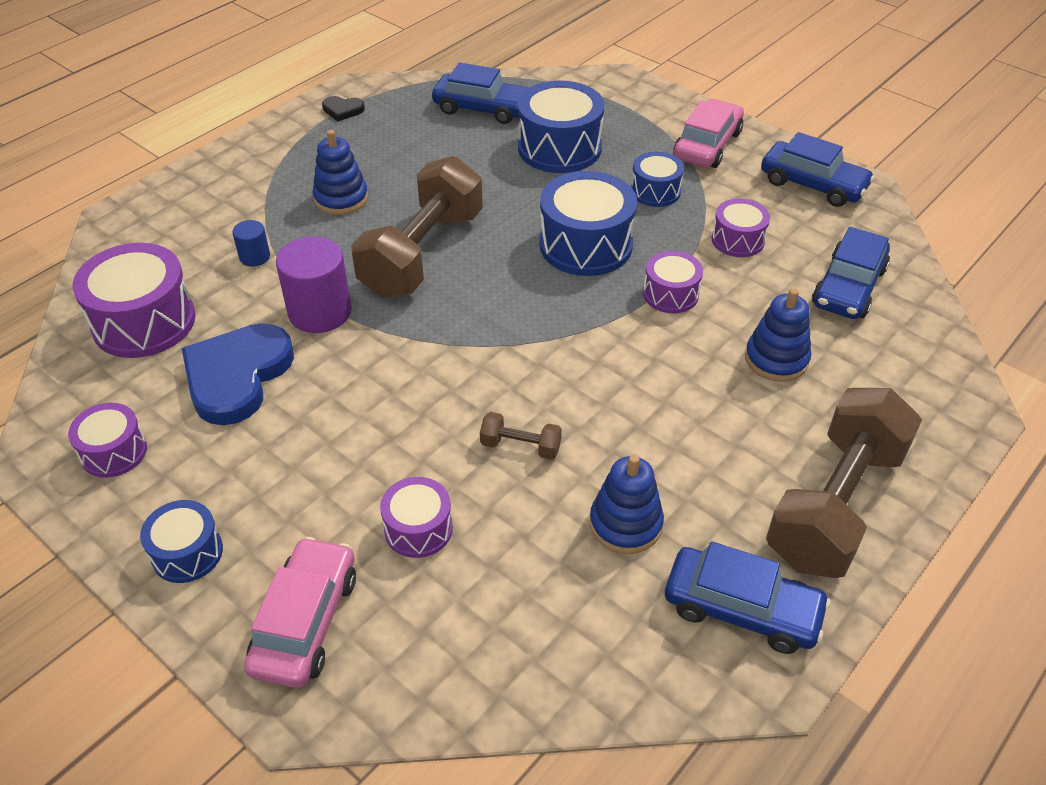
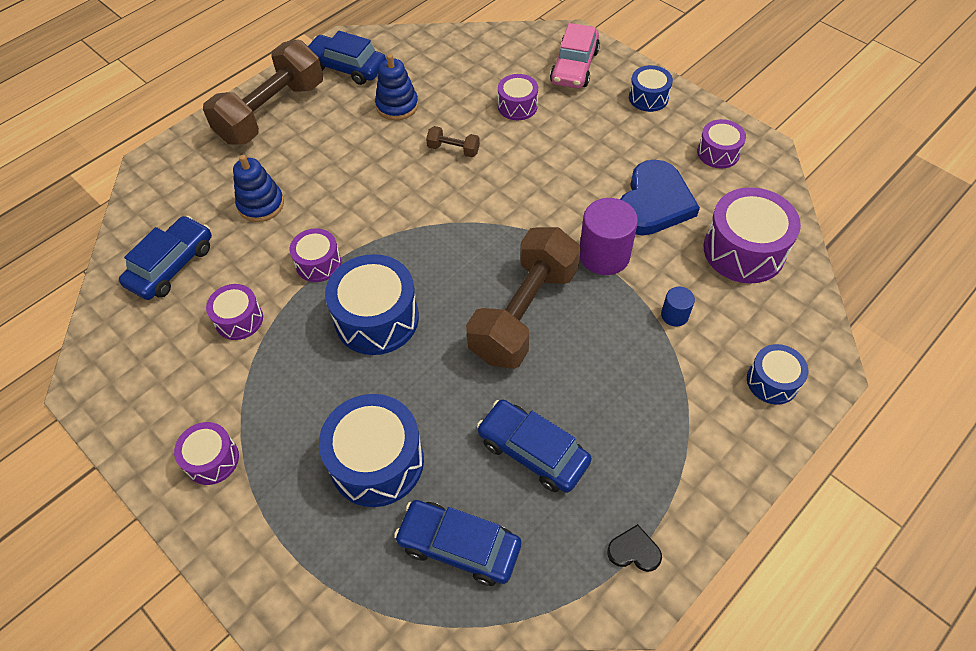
camera: 175 degrees left, 10 degrees up
blue stacking toy [312,130,368,215] -> none
blue drum [631,152,684,207] -> blue drum moved to [747,344,808,404]
pink car [673,99,744,168] -> purple drum [174,422,239,485]
blue car [761,132,875,207] -> blue car moved to [477,399,592,493]

